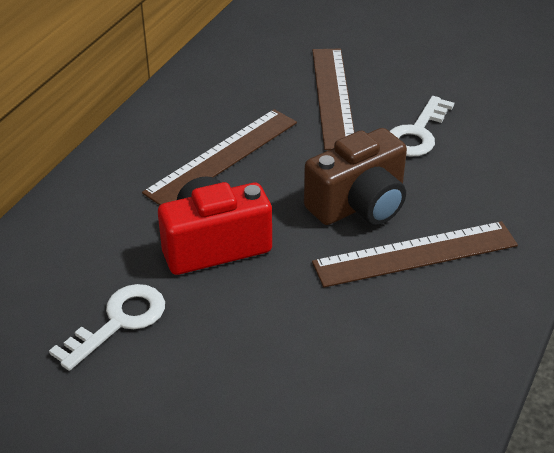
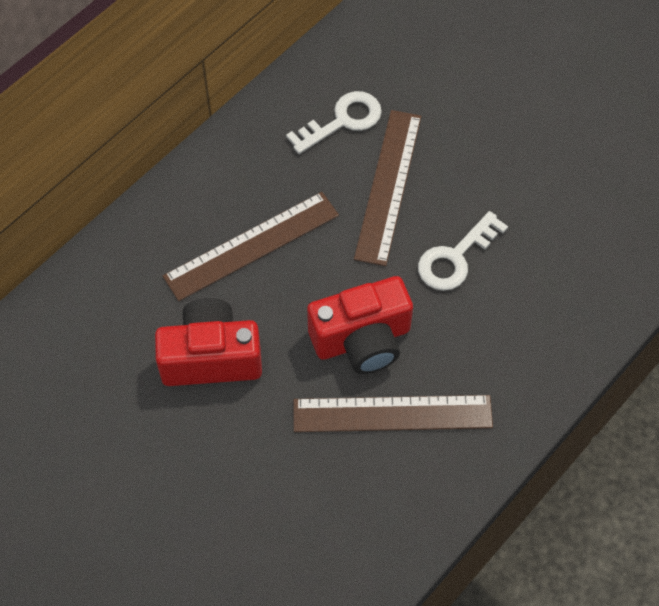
camera: 15 degrees right, 20 degrees up
white key [49,284,165,371] -> white key moved to [286,91,382,154]
brown camera [304,128,407,225] -> red camera [307,276,413,374]

